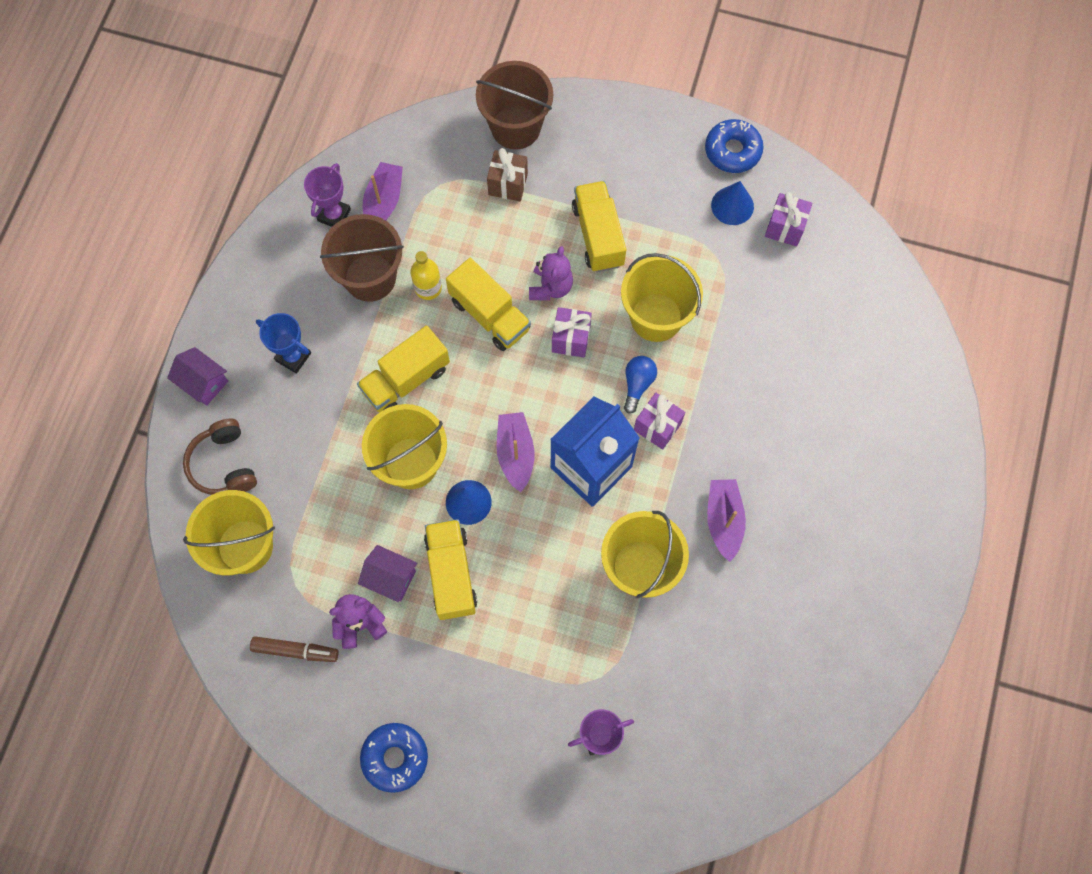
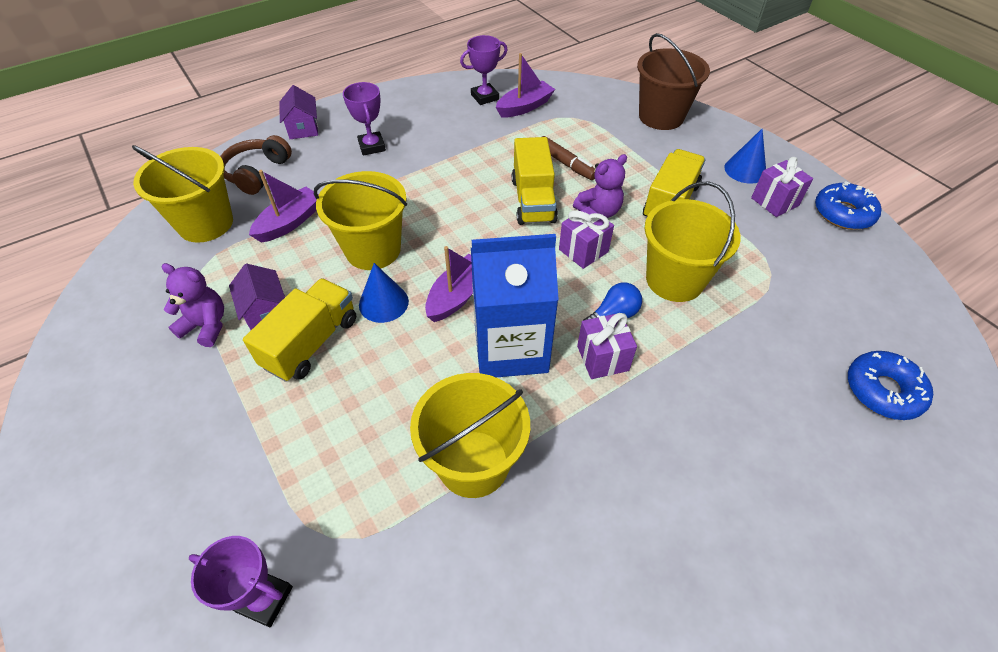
camera: 40 degrees right, 20 degrees down
brown marker [250,636,339,662] -> brown marker moved to [542,136,595,180]
blue trophy [256,313,311,374] -> purple trophy [343,82,386,155]
brown bucket [320,214,404,302] -> none
yellow truck [357,325,450,412] -> none
blue donut [360,723,428,793] -> blue donut moved to [848,351,933,420]
yellow bottle [410,251,442,300] -> none
brown gift [487,148,528,201] -> none
purple boat [707,479,746,562] -> purple boat moved to [249,170,319,243]
blue cone [711,181,754,225] -> blue cone moved to [724,129,766,184]
purple gift [765,192,812,246] -> purple gift moved to [751,157,813,217]

